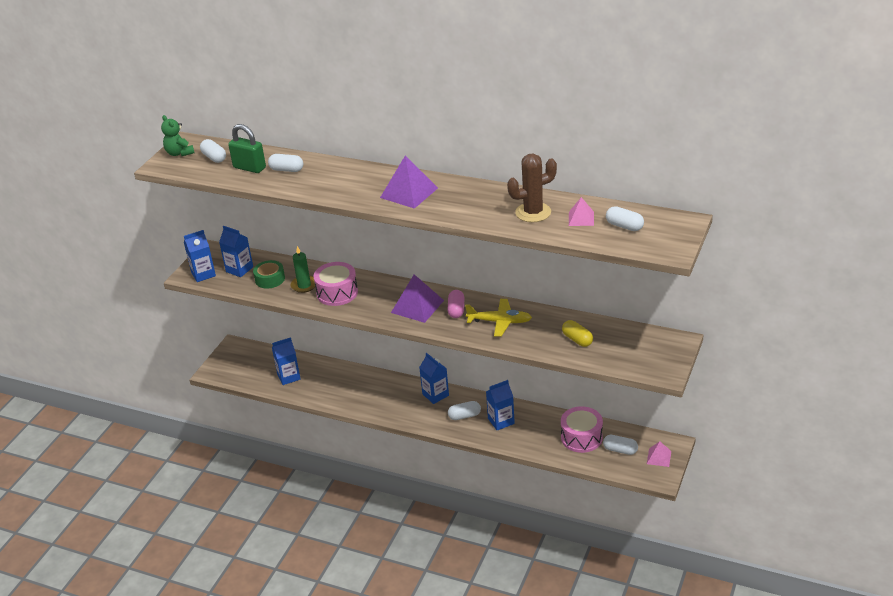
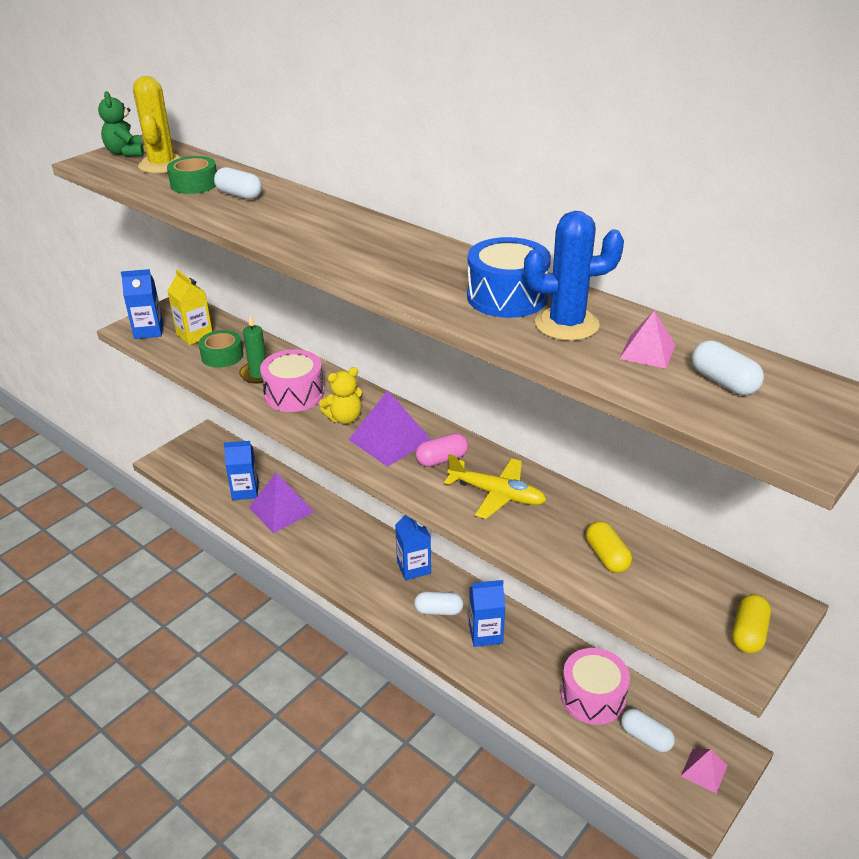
camera: 15 degrees right, 0 degrees up
white capsule [200,139,226,163] -> yellow cactus [133,76,182,174]
blue carton [219,226,253,277] -> yellow carton [168,270,212,345]
green padlock [228,124,266,173] -> green tape [167,156,217,194]
purple pyramid [380,155,438,209] -> purple pyramid moved to [249,473,314,533]
pink capsule [447,290,464,318] -> pink capsule turned 45 degrees clockwise [416,433,468,467]
brown cactus [507,154,557,222] -> blue cactus [524,211,624,341]
none -> yellow teddy bear [319,367,363,424]
none -> blue drum [467,237,551,318]
none -> yellow capsule [732,594,771,653]

